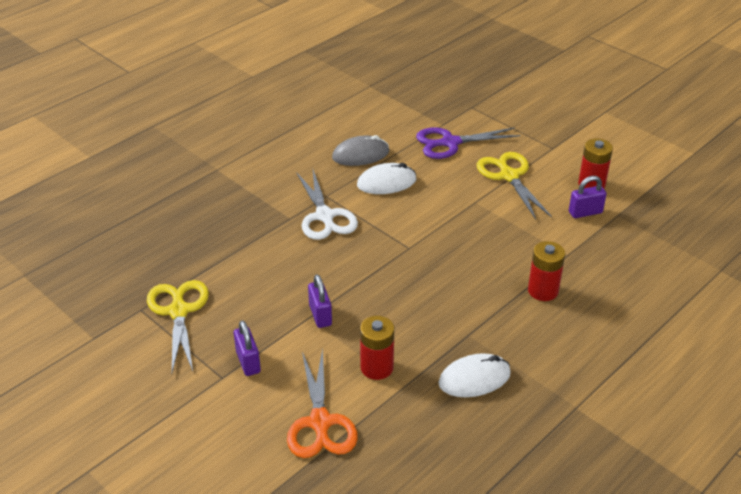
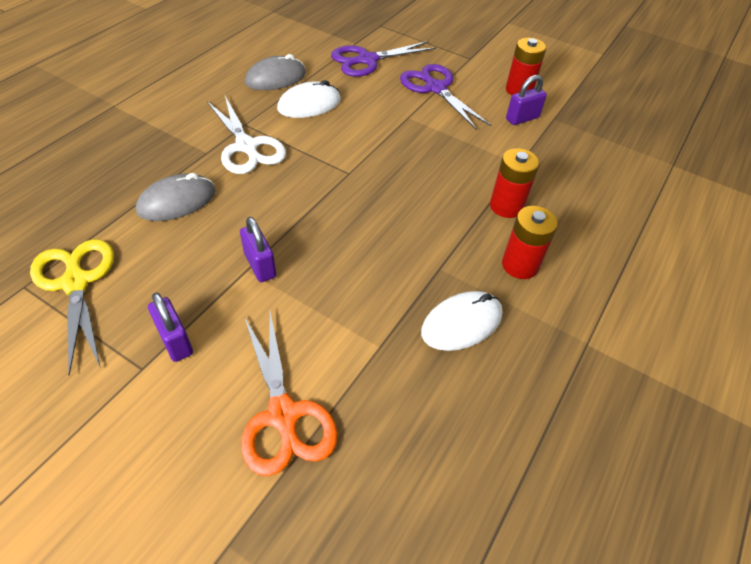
camera: 15 degrees left, 10 degrees up
red battery [360,316,394,380] -> red battery moved to [502,206,558,279]
yellow scissors [477,152,552,220] -> purple scissors [400,64,491,130]
none -> grey mouse [136,173,216,221]

